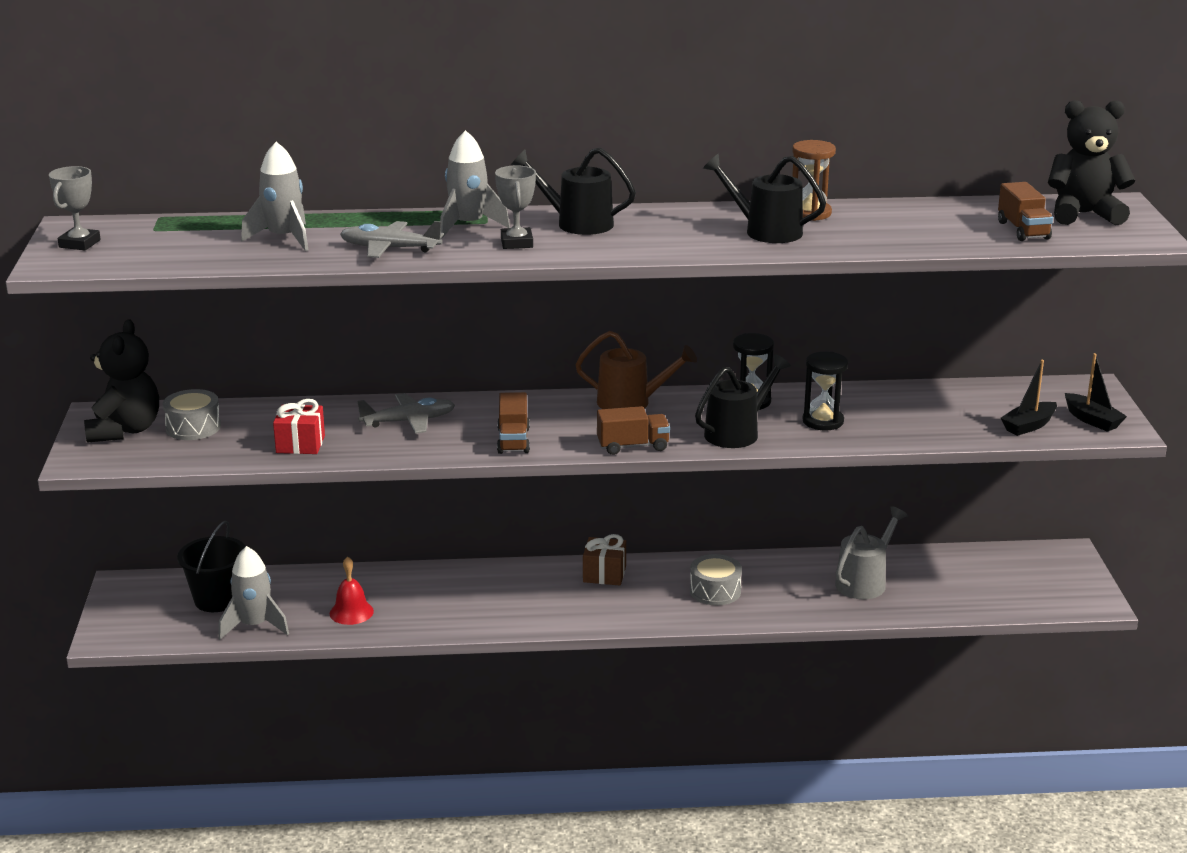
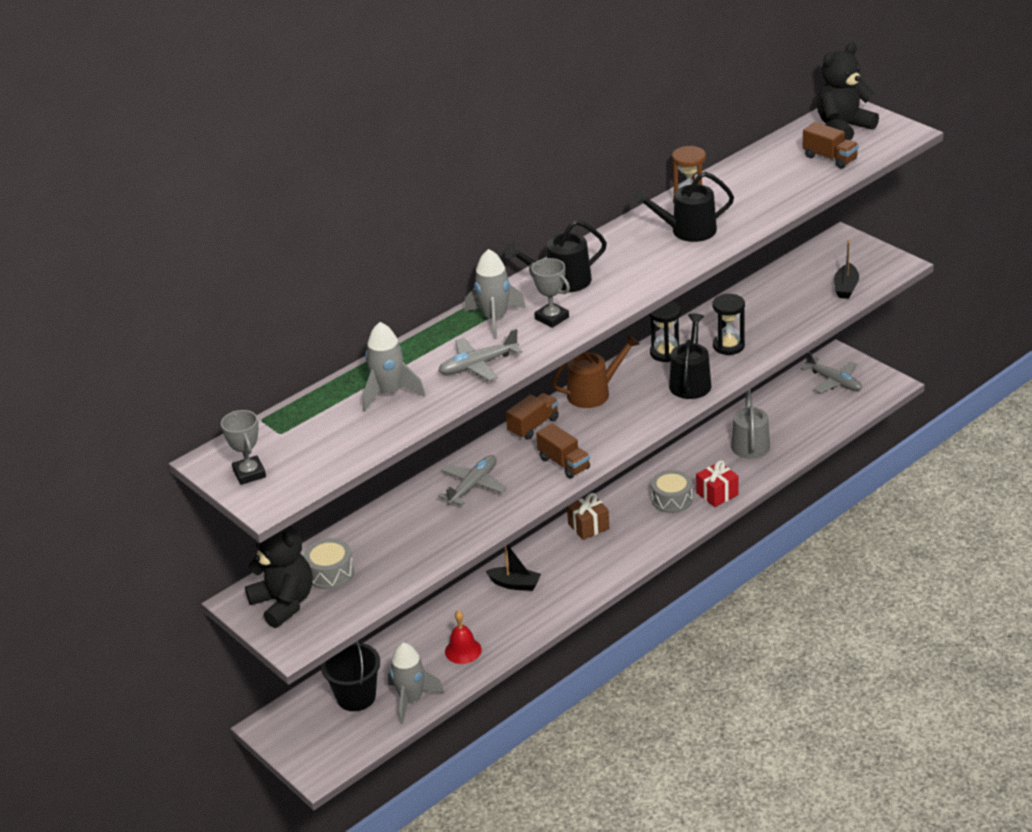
camera: 35 degrees left, 10 degrees up
red gift [273,399,325,454] -> red gift moved to [696,460,738,507]
brown truck [597,406,670,455] -> brown truck moved to [506,393,559,440]
black boat [1065,353,1127,432] -> black boat moved to [485,545,541,591]
none -> grey plane [801,352,862,393]

